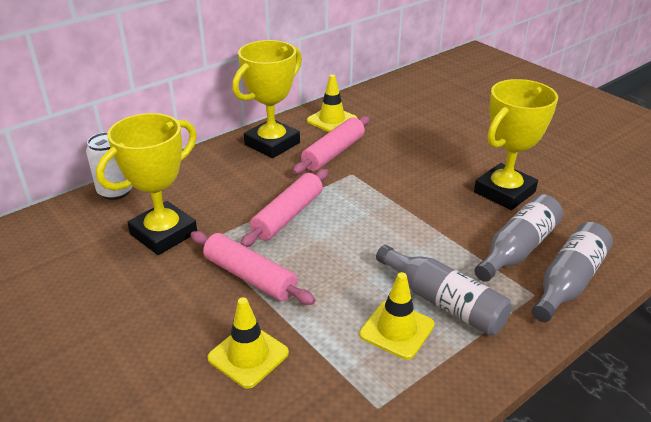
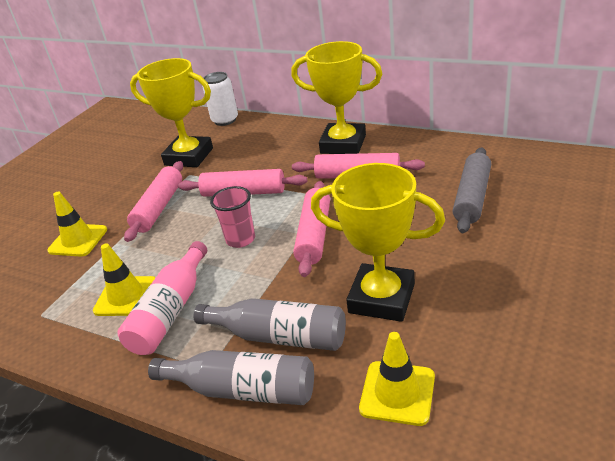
camera: 70 degrees right, 0 degrees up
yellow traffic cone [307,74,357,132] -> yellow traffic cone moved to [359,332,435,426]
grey bottle [376,245,512,336] -> pink bottle [117,241,207,355]
none -> pink cup [210,186,255,248]
none -> pink rolling pin [293,181,330,277]
none -> grey rolling pin [453,147,491,233]

